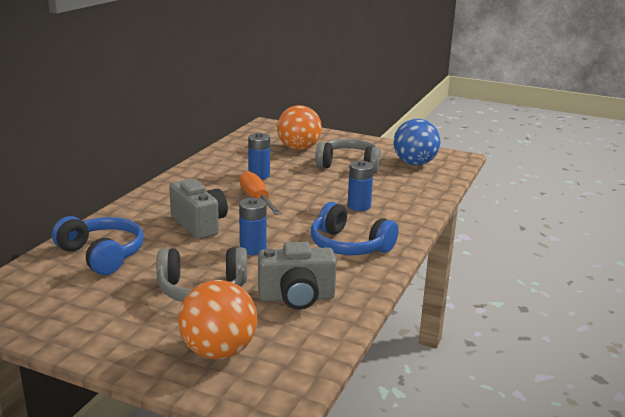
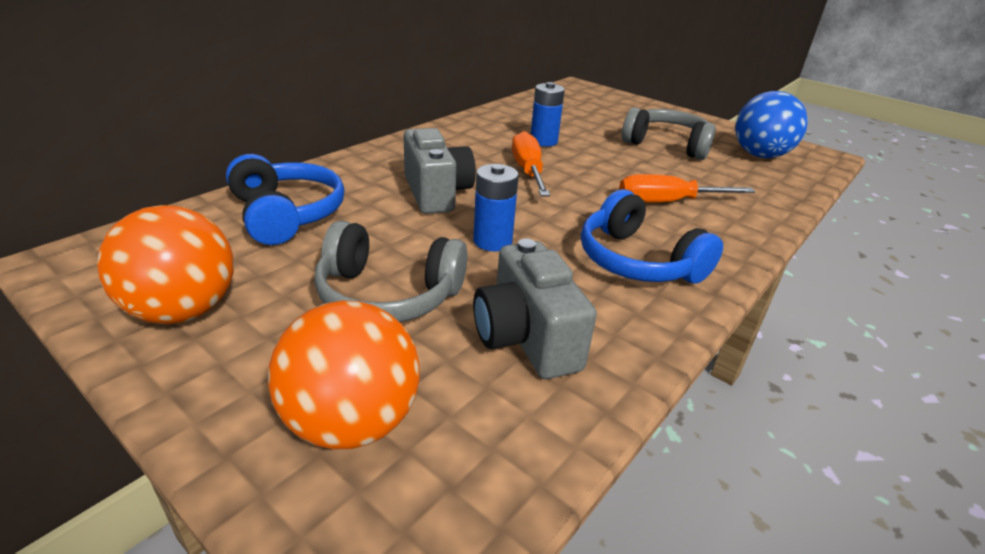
camera: 15 degrees right, 10 degrees up
grey camera [258,242,337,310] -> grey camera turned 60 degrees clockwise [473,238,597,379]
orange ball [277,105,322,150] -> orange ball moved to [97,205,234,324]
blue battery [347,160,374,211] -> orange screwdriver [619,174,755,203]

